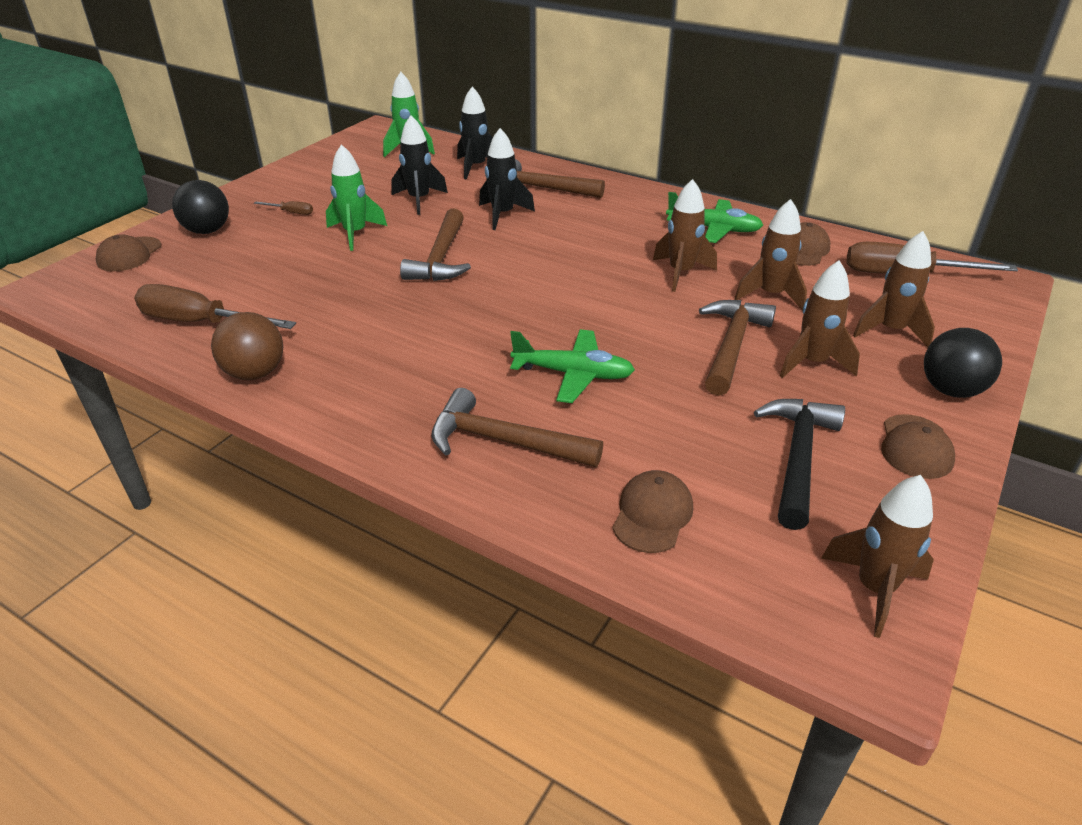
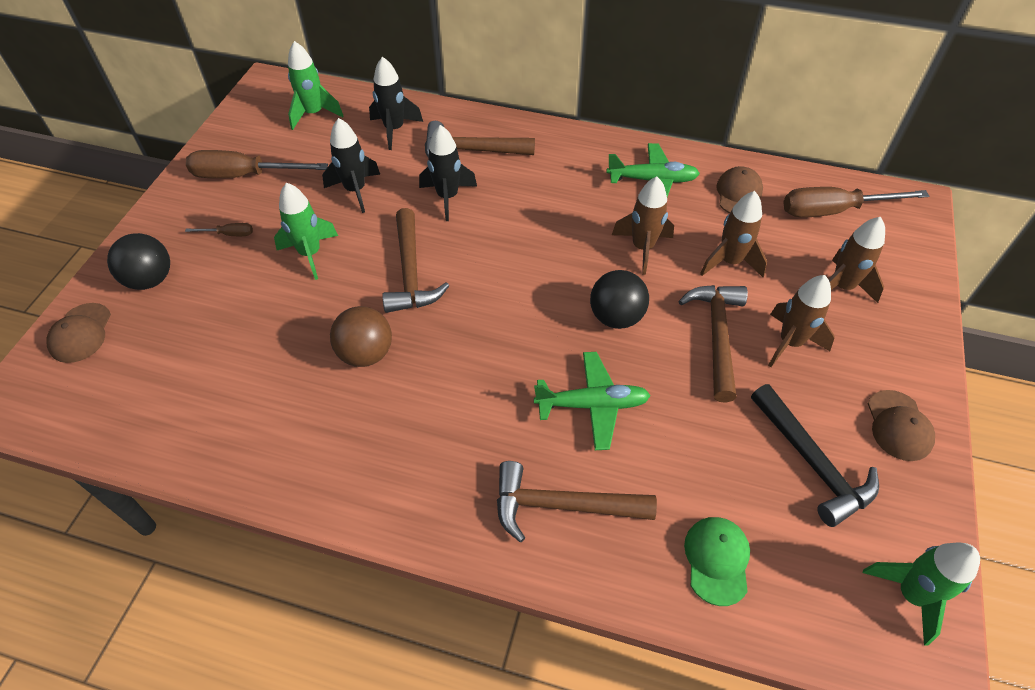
camera: 15 degrees left, 15 degrees up
brown screwdriver [134,284,296,329] -> brown screwdriver moved to [186,150,328,178]
brown ball [211,312,283,380] -> brown ball moved to [330,306,392,367]
brown cap [612,470,693,553] -> green cap [684,517,750,606]
black hammer [754,399,845,530] -> black hammer turned 150 degrees clockwise [751,384,879,527]
brown rocket [821,475,934,638] -> green rocket [862,542,980,645]
black ball [924,328,1002,398] -> black ball moved to [590,270,649,329]

